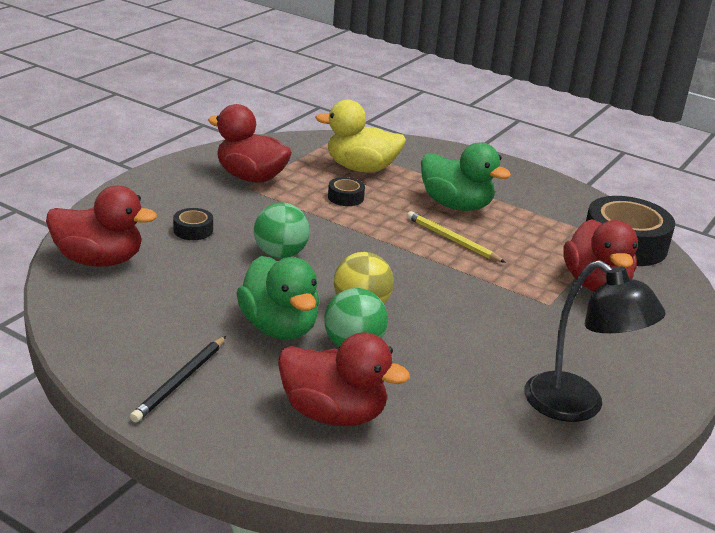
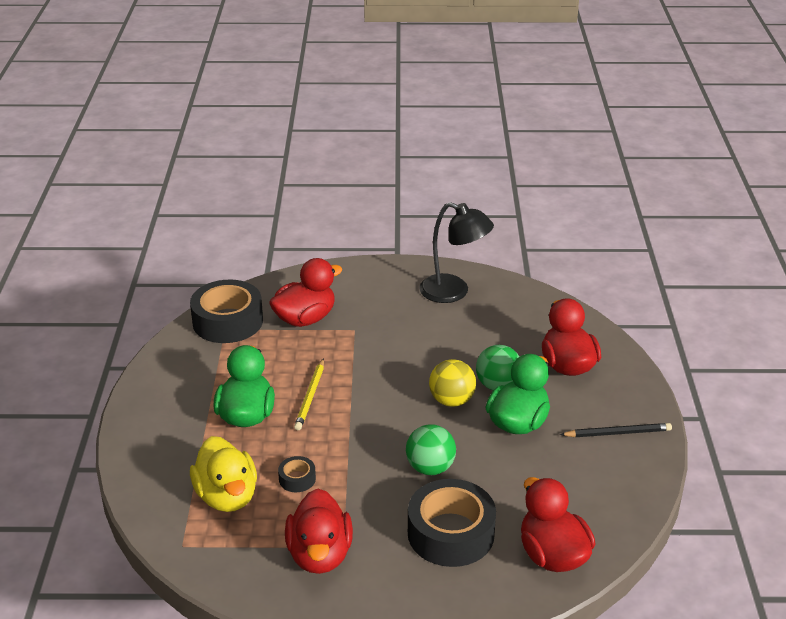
camera: 120 degrees left, 5 degrees up
black tape [173,208,213,240] -> black tape [408,479,496,567], size x2.24
black lamp [524,260,666,422] -> black lamp turned 105 degrees clockwise [419,202,494,303]

